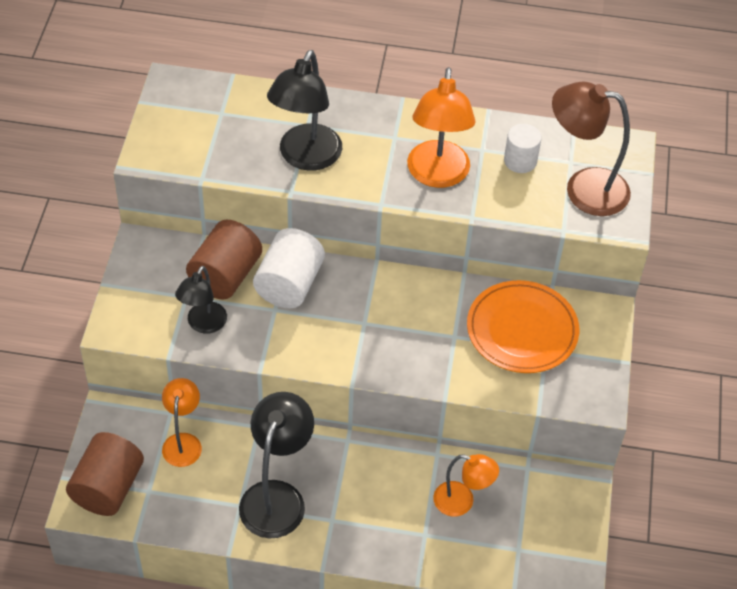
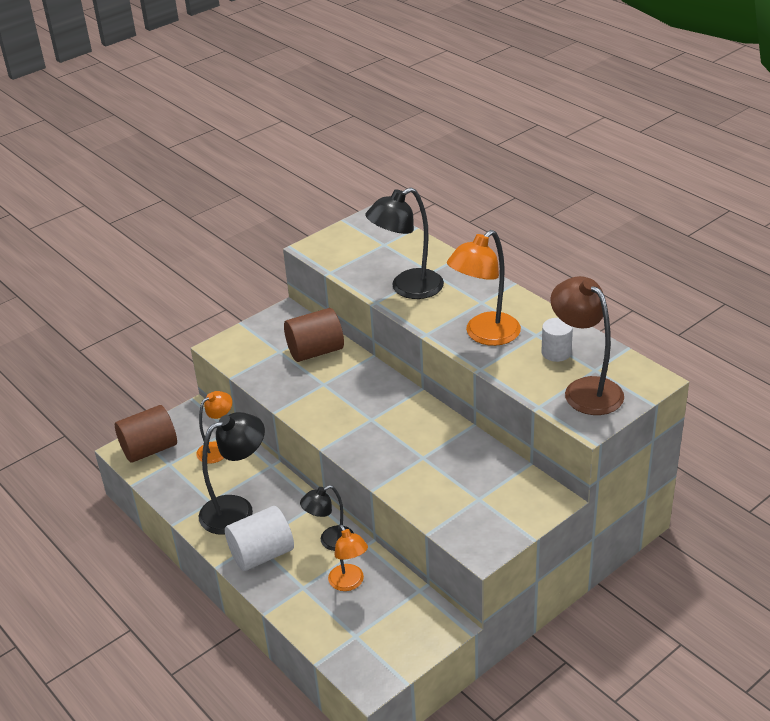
camera: 45 degrees right, 15 degrees down
black lamp [175,266,227,334] -> black lamp moved to [300,485,354,551]
white cylinder [253,228,325,308] -> white cylinder moved to [225,506,294,571]
orange plate [467,280,579,373] -> none

